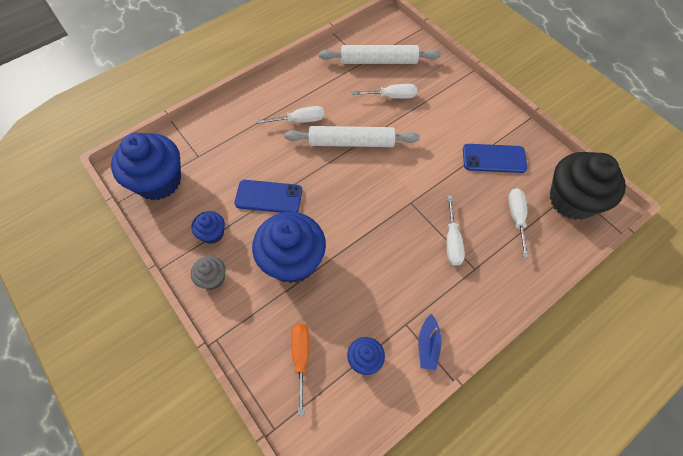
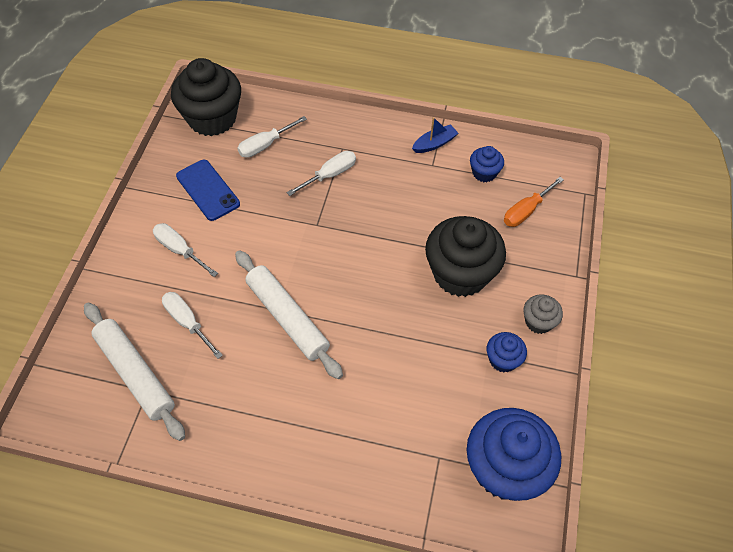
camera: 130 degrees left, 5 degrees down
blue phone [234,180,302,213] -> none
blue cupcake [252,212,326,283] -> black cupcake [425,216,506,297]
white screwdriver [257,106,325,124] -> white screwdriver moved to [153,223,218,277]

